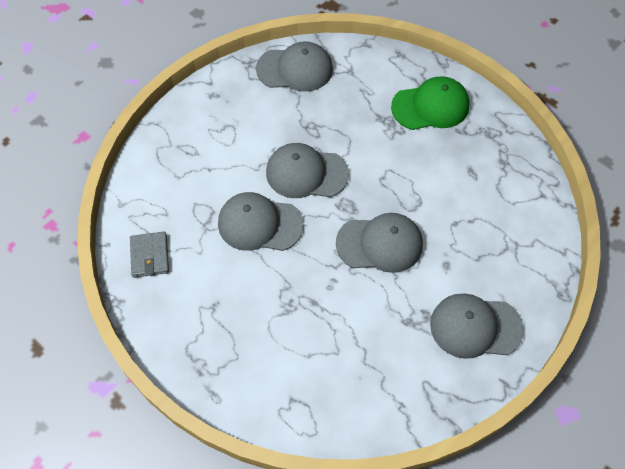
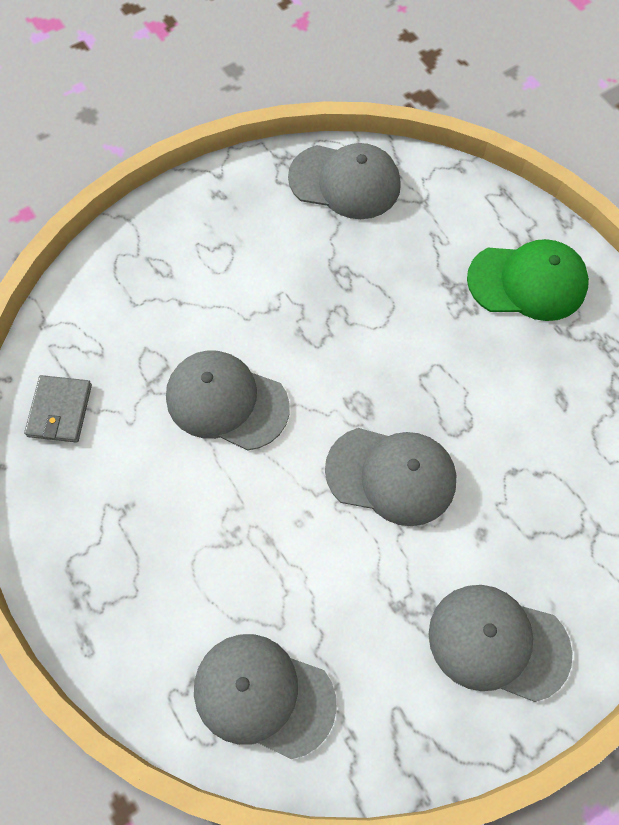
camera: 15 degrees right, 5 degrees up
grey cap [266,143,349,198] -> grey cap moved to [194,634,337,759]

